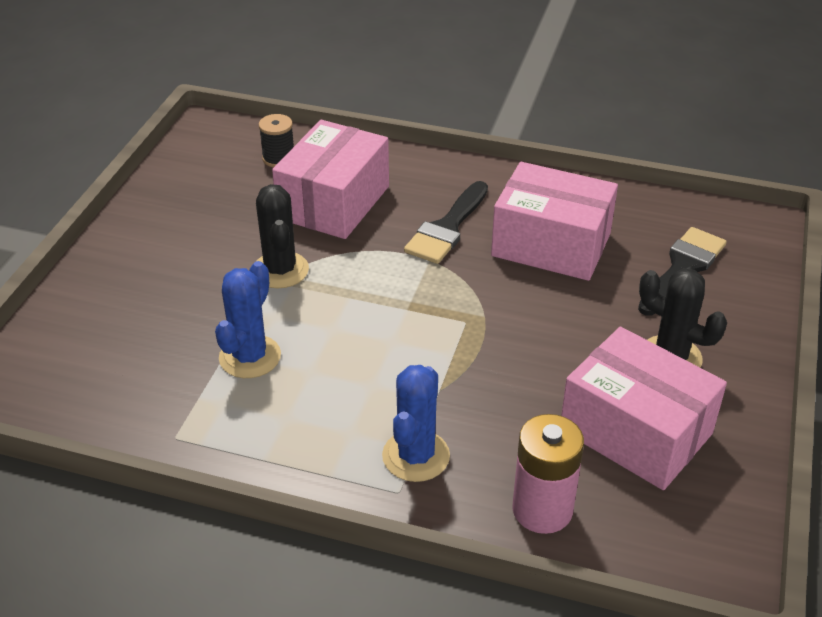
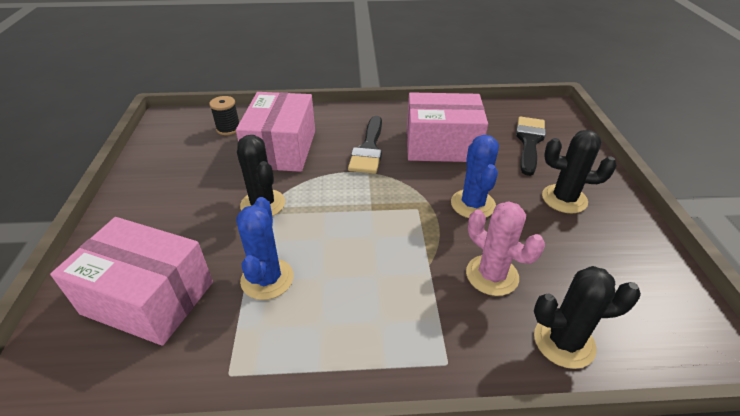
camera: 20 degrees left, 0 degrees up
blue cactus [382,365,450,482] -> blue cactus moved to [451,135,499,218]
pink battery [512,414,584,534] -> black cactus [534,266,641,369]
pink box [561,327,727,490] -> pink box moved to [50,217,213,346]
none -> pink cactus [466,201,545,296]

